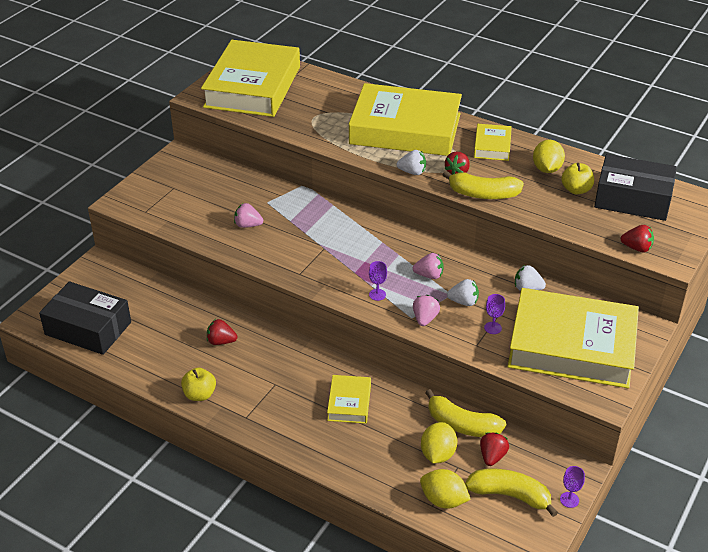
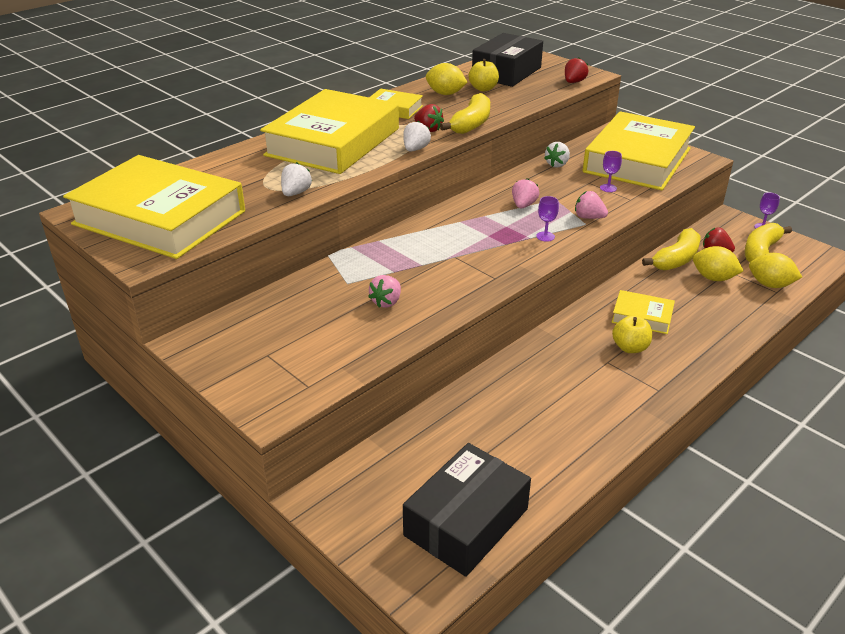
camera: 75 degrees left, 5 degrees down
yellow apple [181,368,216,401] -> yellow apple moved to [612,315,652,353]
red strawberry [207,319,237,345] -> none
yellow lemon [420,469,471,509] -> yellow lemon turned 75 degrees clockwise [749,253,802,288]
white strawberry [447,279,479,306] -> white strawberry moved to [281,162,312,196]

